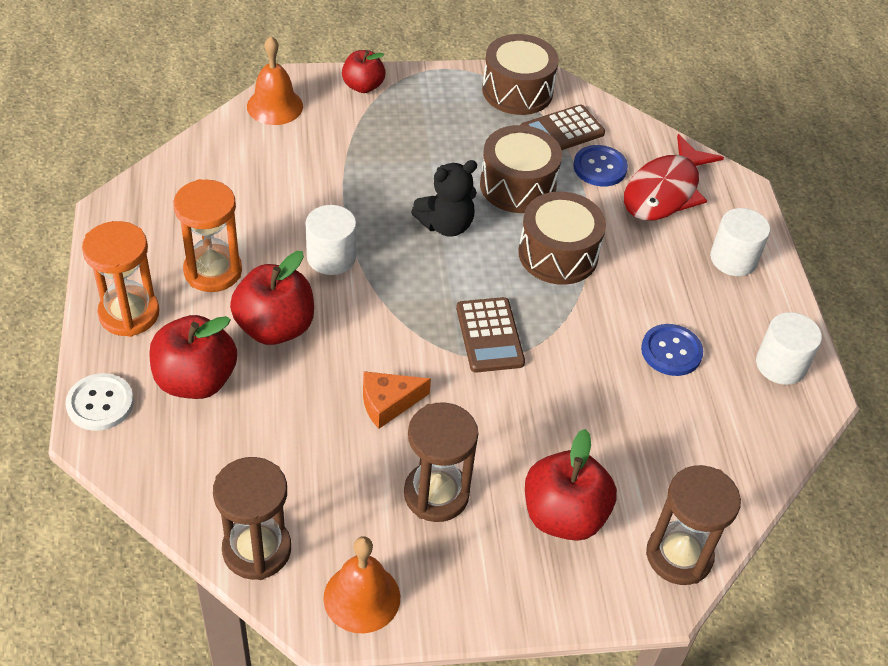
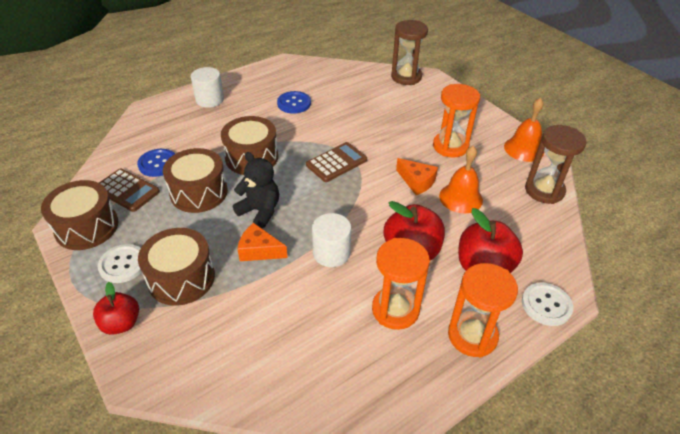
camera: 115 degrees left, 5 degrees down
orange bell [247,36,303,125] -> orange bell moved to [439,146,483,213]
brown hourglass [404,402,479,522] -> orange hourglass [433,84,480,158]
red apple [525,429,617,541] -> none
red fish [624,134,724,221] -> none
white cylinder [756,312,822,385] -> none
none -> white button [98,244,142,283]
none -> brown drum [138,228,215,306]
none -> orange cheese [238,223,288,261]

